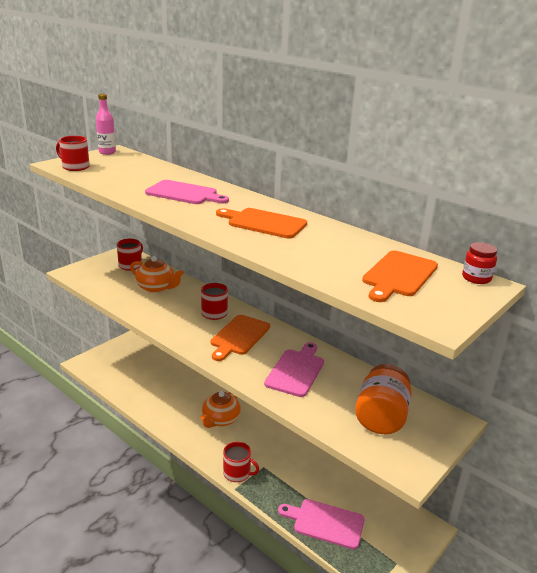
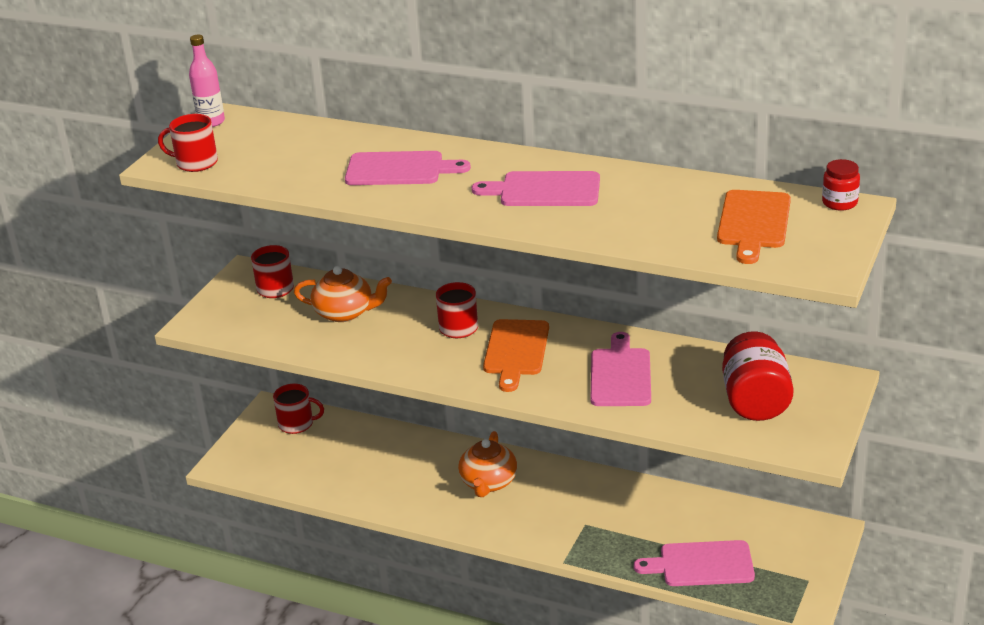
camera: 15 degrees left, 5 degrees up
orange cutting board [216,208,307,239] -> pink cutting board [472,171,600,206]
red mug [223,442,259,482] -> red mug moved to [273,383,324,434]
orange jar [355,364,412,434] -> red jar [722,331,794,421]

